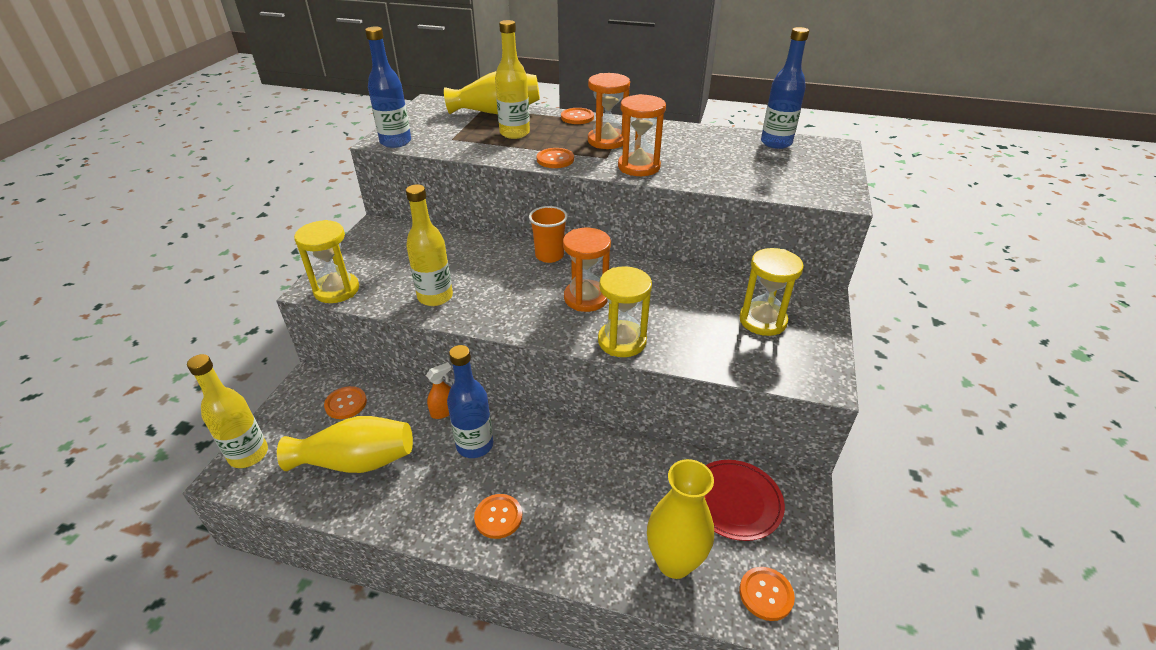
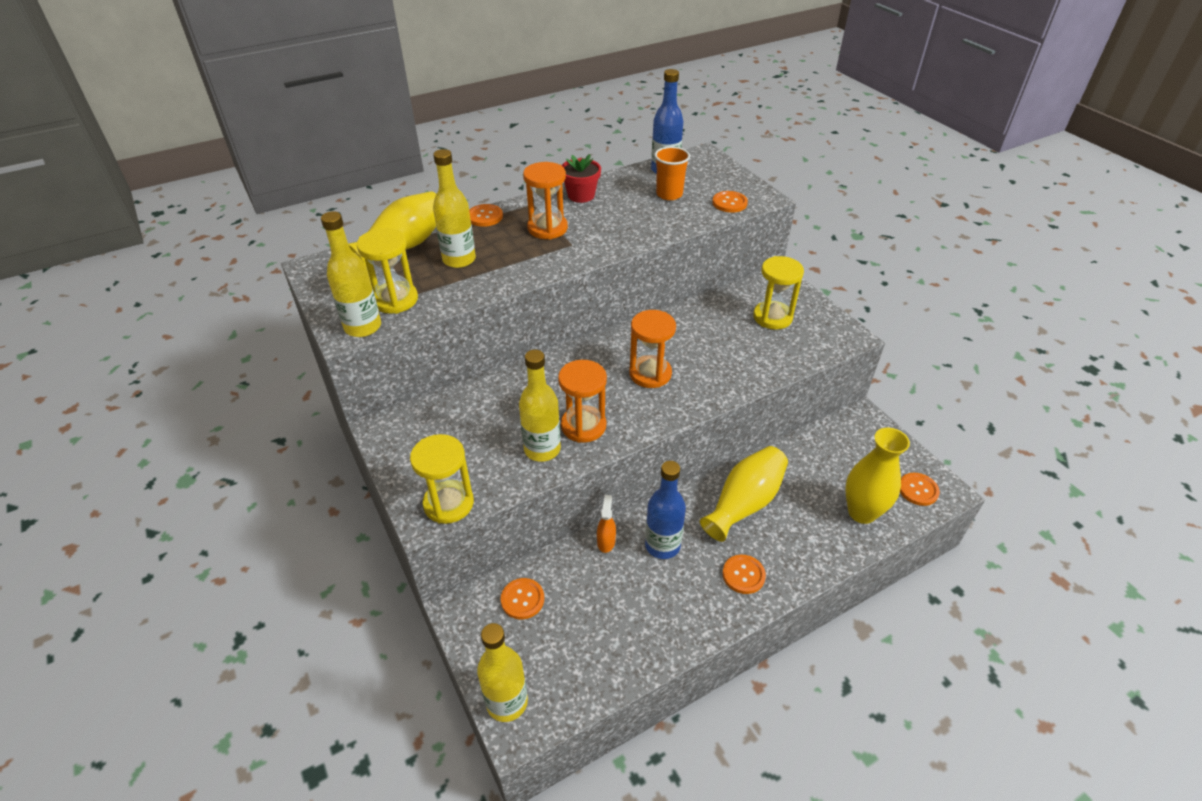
camera: 45 degrees left, 5 degrees up
yellow vase [277,416,413,473] -> yellow vase moved to [700,446,788,542]
blue bottle [365,27,411,148] -> yellow bottle [321,211,381,337]
orange cup [529,206,568,263] -> orange cup moved to [654,146,690,200]
orange button [537,148,574,168] -> orange button moved to [712,191,748,213]
yellow hourglass [598,266,652,357] -> yellow hourglass moved to [357,228,418,314]
orange hourglass [618,94,666,176] -> orange hourglass moved to [558,360,607,443]
red plate [704,460,785,541] -> none
none -> red flower pot [561,154,601,203]

